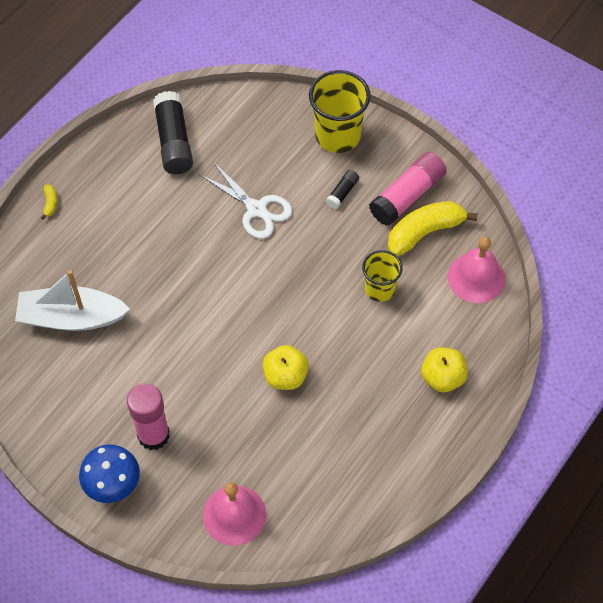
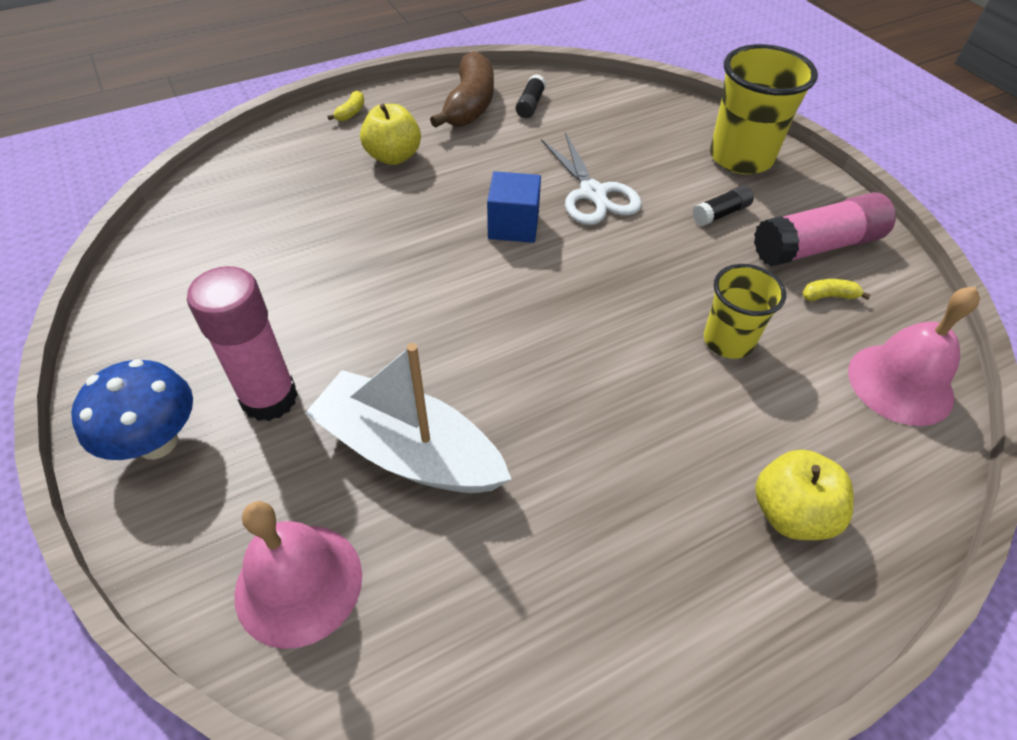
camera: 25 degrees right, 10 degrees down
white boat [15,270,130,331] -> white boat moved to [305,343,511,493]
black glue stick [153,91,193,174] -> black glue stick [516,74,546,118], size x0.49
yellow apple [262,345,309,390] -> yellow apple moved to [360,104,421,165]
yellow banana [388,201,478,256] -> yellow banana [802,279,871,301], size x0.42
none -> brown banana [430,51,494,128]
none -> blue cube [487,171,541,243]

